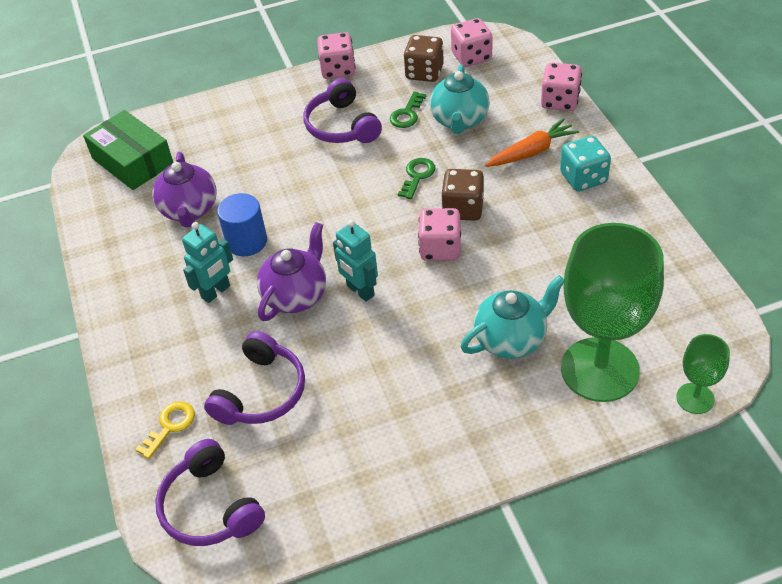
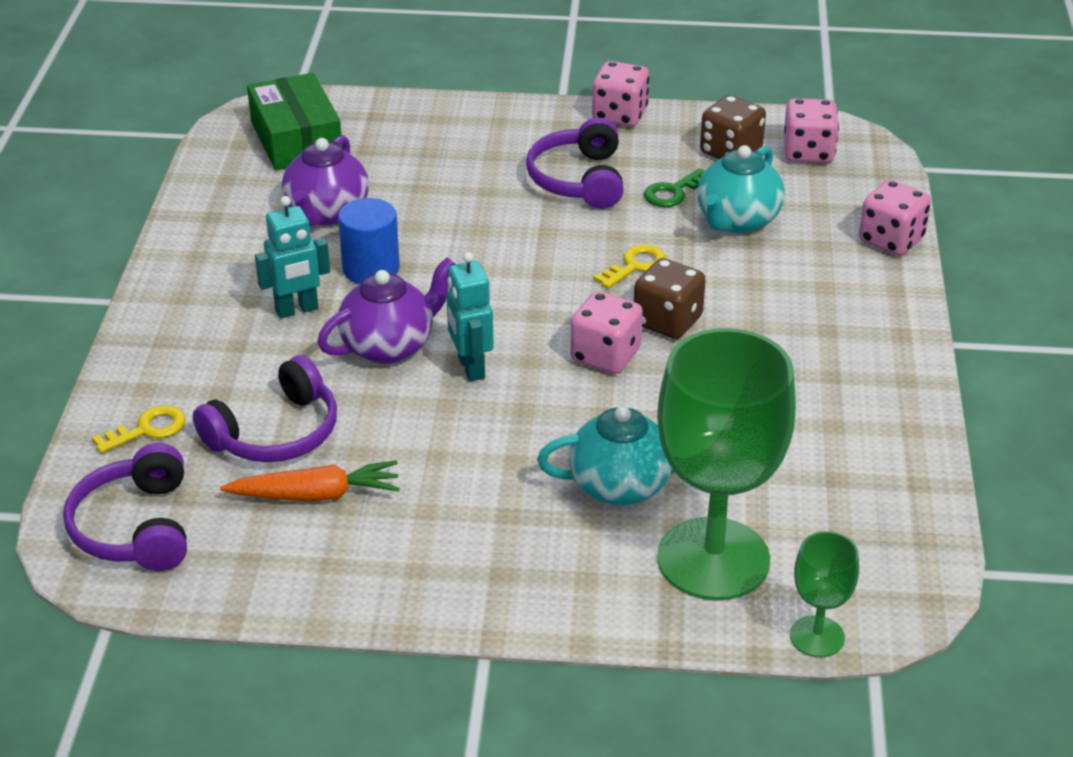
camera: 20 degrees right, 10 degrees down
green key [398,158,436,199] -> yellow key [593,244,666,289]
orange carrot [485,118,579,167] -> orange carrot moved to [220,460,400,502]
turquoise dice [560,136,611,192] -> none

